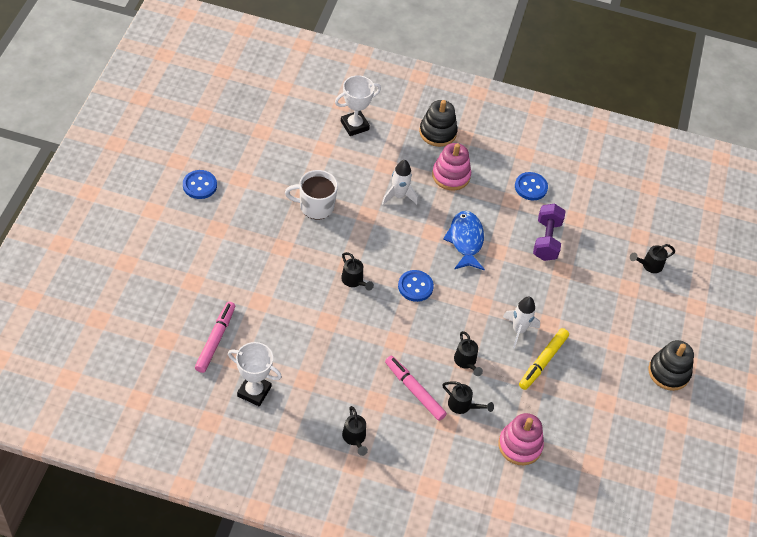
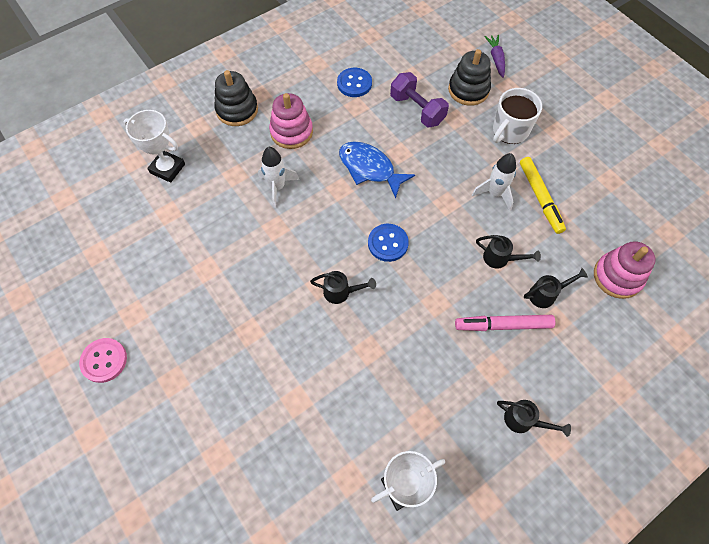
camera: 45 degrees left, 10 degrees up
blue button [183,170,217,199] -> pink button [79,338,127,383]
pink marker [195,302,235,373] -> none
white mug [285,170,338,219] -> white mug moved to [493,88,542,144]
white trophy [335,75,381,136] -> white trophy turned 75 degrees counterclockwise [123,110,185,183]
black watering can [630,244,675,273] -> purple carrot [484,35,505,78]
black stacking toy [648,340,694,391] -> black stacking toy moved to [448,49,491,106]

